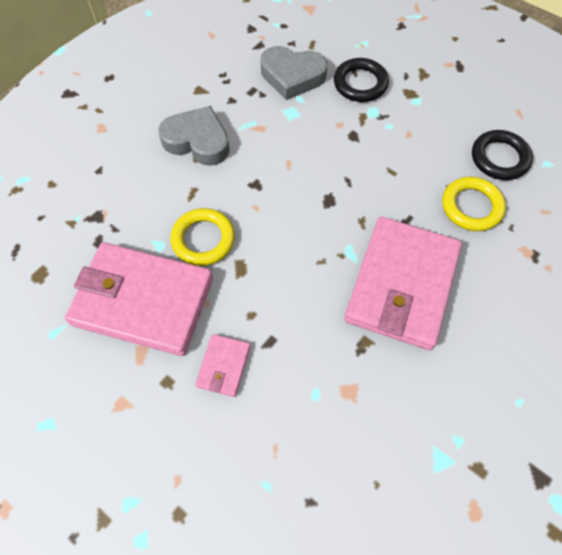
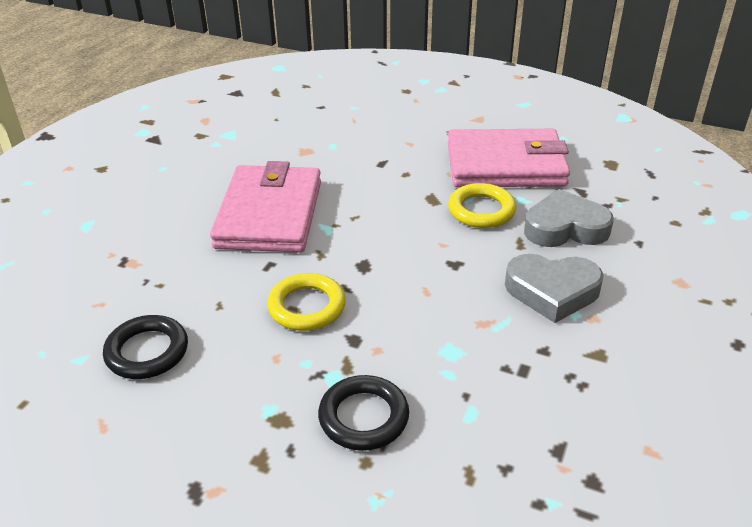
camera: 165 degrees right, 25 degrees down
pink wallet [195,334,250,397] -> none
grey heart [261,46,327,100] -> grey heart moved to [524,189,614,247]
yellow ring [442,177,506,231] -> yellow ring moved to [267,273,346,331]

